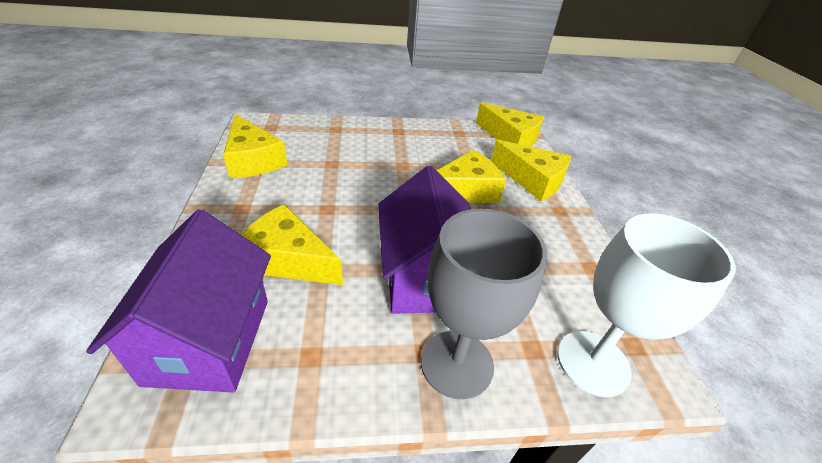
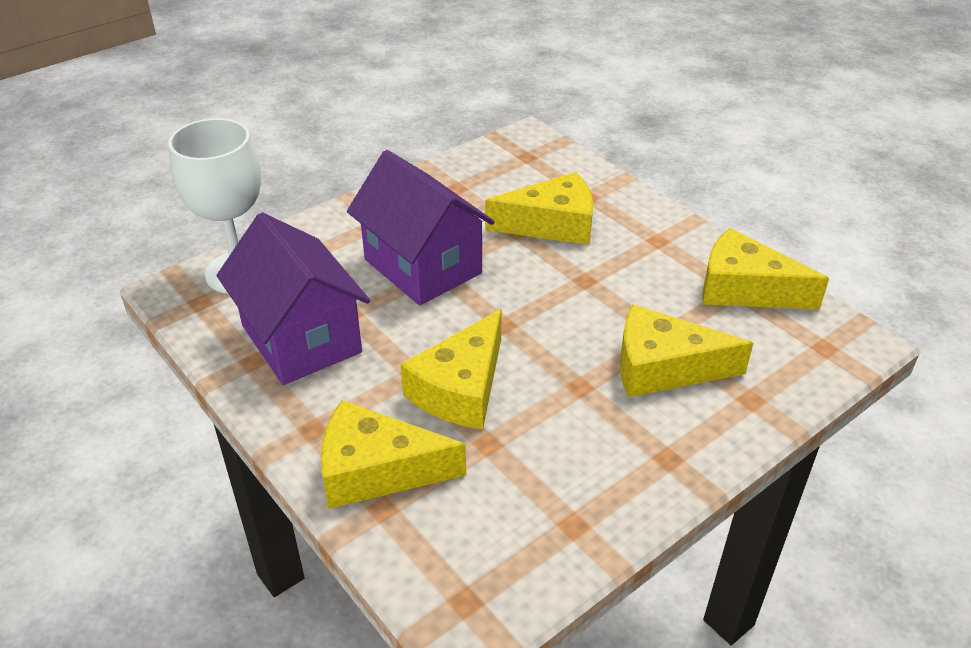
camera: 150 degrees right, 0 degrees up
purple house [86,210,271,393] -> purple house moved to [217,213,370,385]
grey goblet [421,209,547,399] -> none
yellow cheese [476,102,544,147] -> yellow cheese moved to [620,304,753,397]

